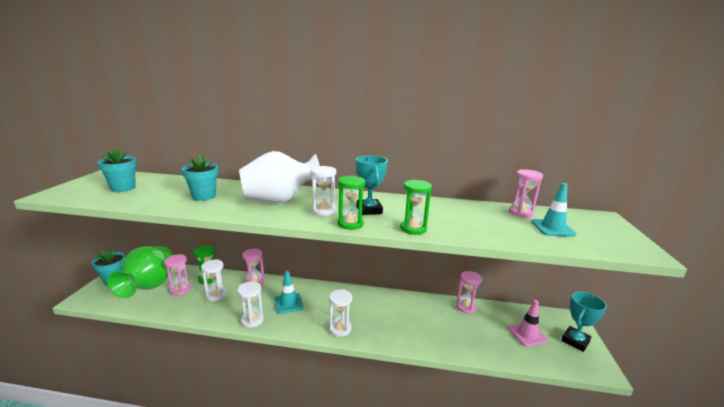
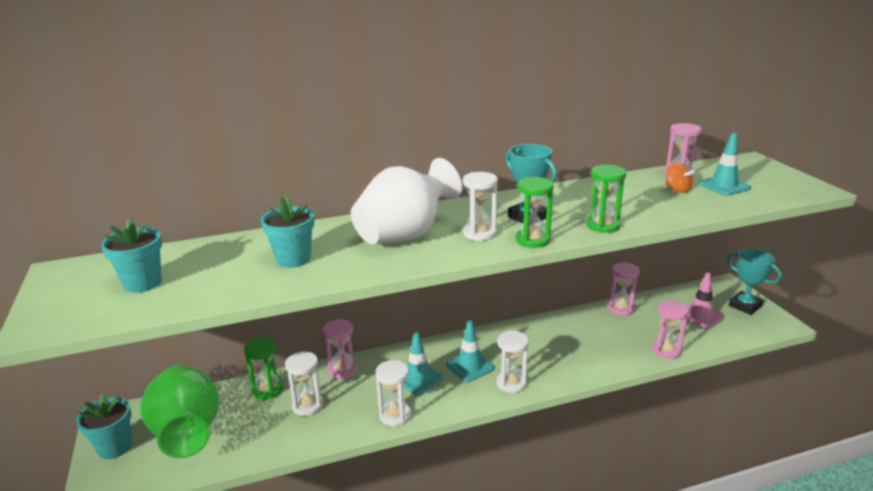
camera: 25 degrees left, 5 degrees up
pink hourglass [164,254,192,295] -> pink hourglass moved to [652,300,689,359]
turquoise trophy [561,292,607,352] -> turquoise trophy turned 60 degrees counterclockwise [727,249,782,315]
none -> turquoise traffic cone [446,321,494,382]
none -> orange spinning top [665,163,695,193]

